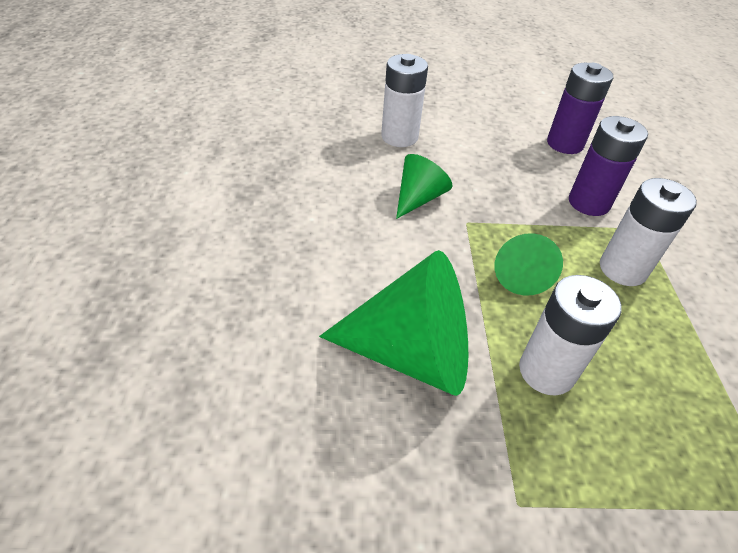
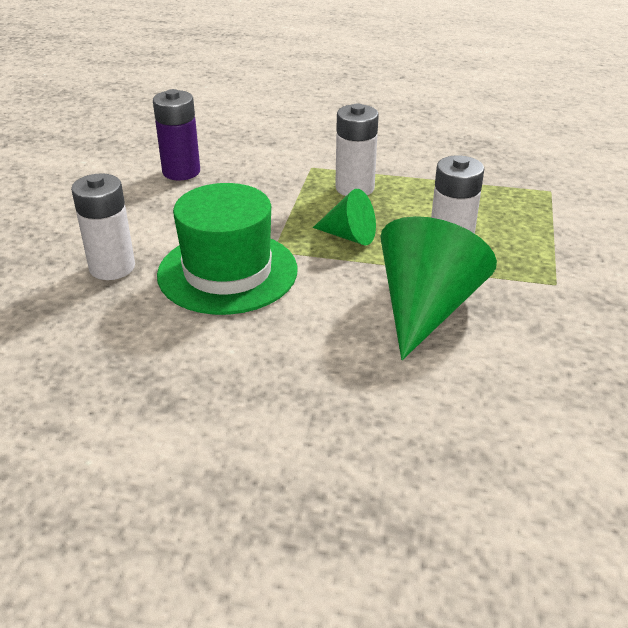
camera: 75 degrees left, 10 degrees down
green cone [396,154,452,219] -> green hat [157,183,297,315]
purple battery [569,116,648,216] -> none

